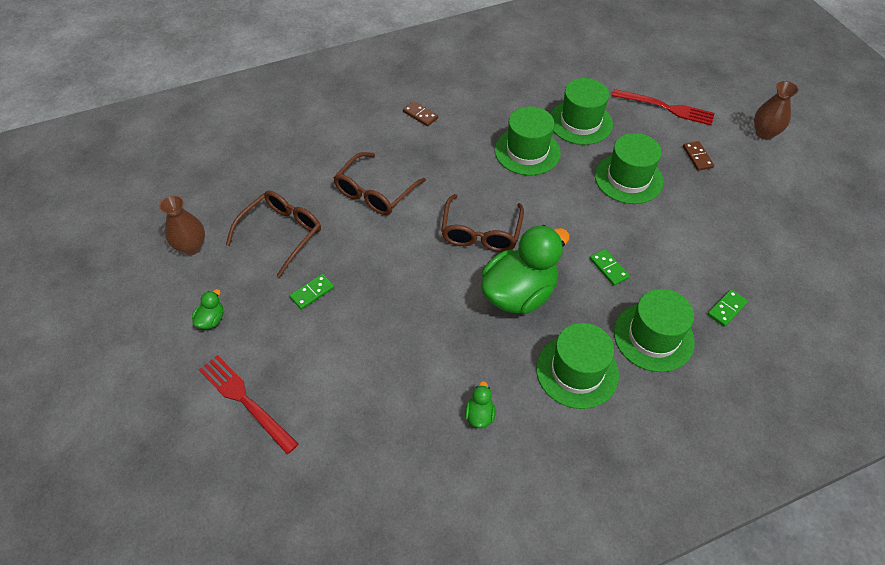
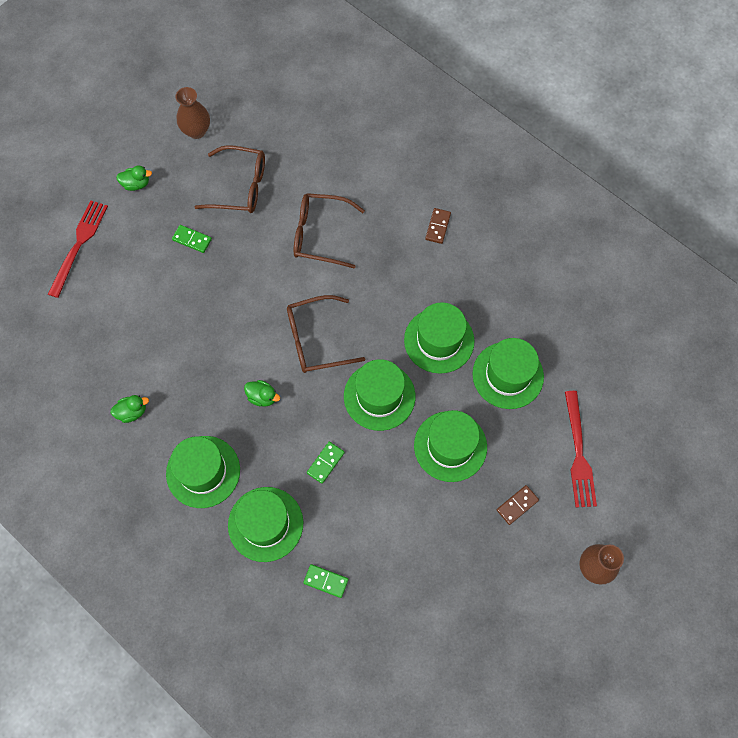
camera: 65 degrees right, 15 degrees up
green duck [481,225,570,314] -> green duck [244,380,280,407], size x0.41
none -> green hat [344,359,415,431]

